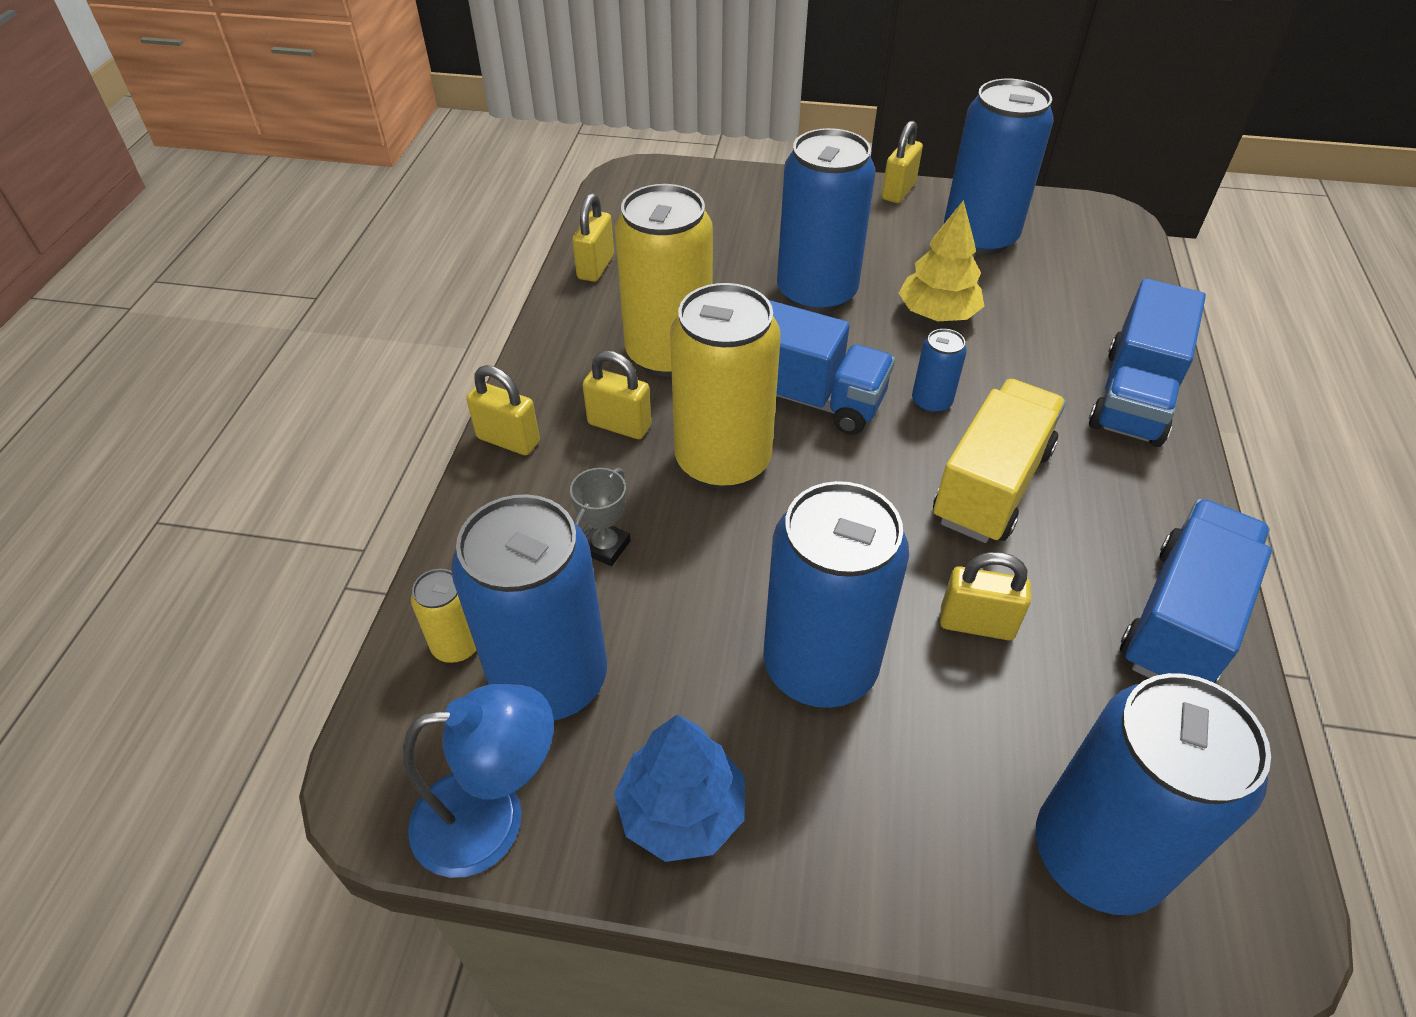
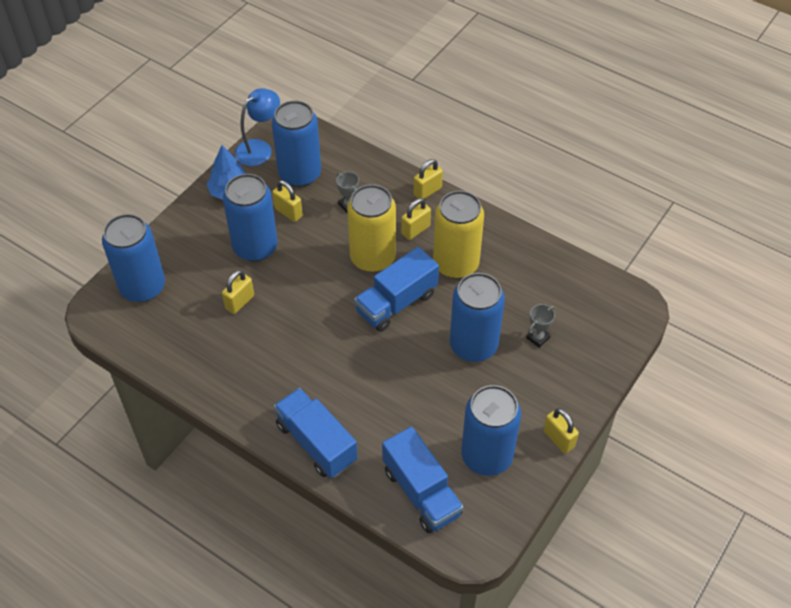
camera: 115 degrees right, 5 degrees up
blue lamp [403,684,554,878] -> blue lamp turned 150 degrees counterclockwise [235,88,280,166]
yellow can [411,569,477,663] -> none
yellow padlock [572,193,614,282] -> yellow padlock moved to [272,180,303,222]
yellow tree [899,200,984,322] -> none
blue can [912,329,967,413] -> none
yellow truck [933,379,1066,543] -> none
blue truck [1120,499,1272,683] -> blue truck moved to [382,427,463,533]
none -> grey trophy [526,304,555,348]

